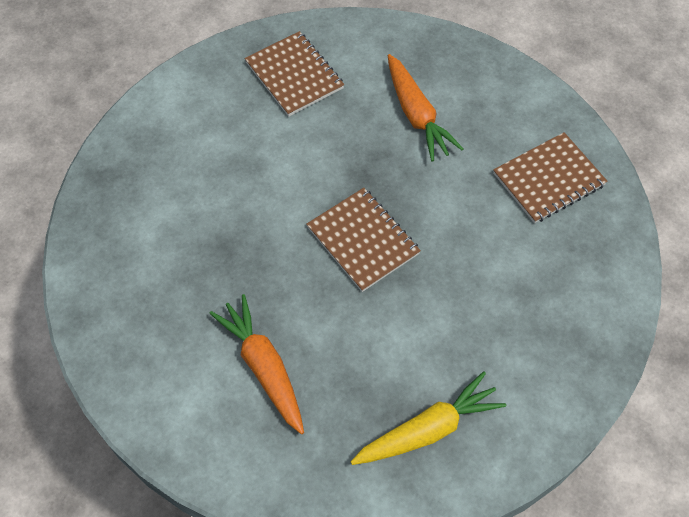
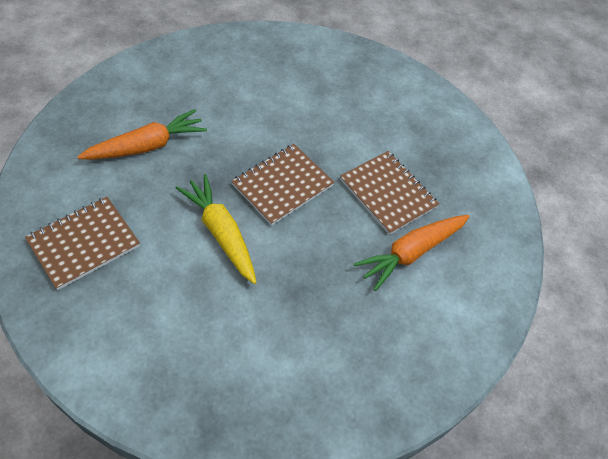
camera: 100 degrees left, 5 degrees down
yellow carrot [351,372,506,465] -> yellow carrot moved to [176,174,257,284]
brown notebook [493,132,608,223] -> brown notebook moved to [340,151,439,235]

